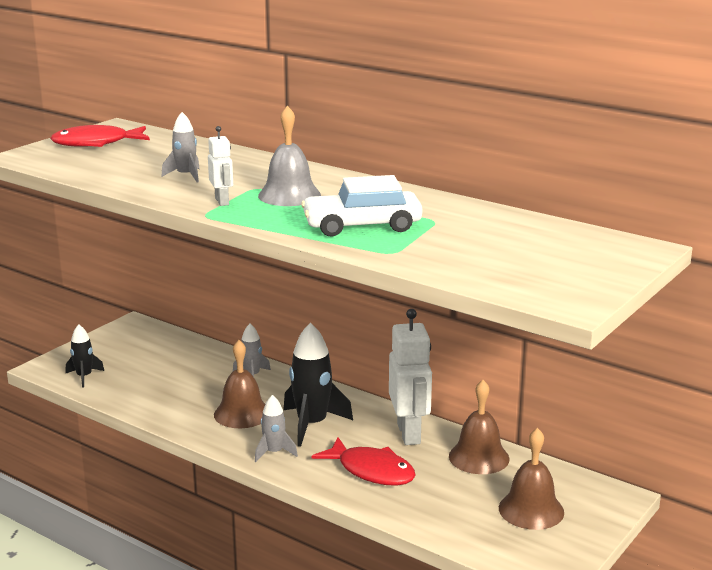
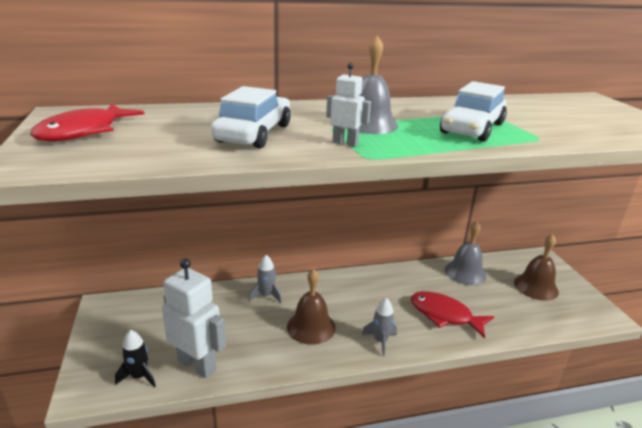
camera: 50 degrees left, 5 degrees up
grey rocket [161,112,200,182] -> white car [211,86,291,148]
black rocket [284,323,353,447] -> none
red fish [312,437,416,486] -> red fish turned 135 degrees counterclockwise [411,291,494,338]
white robot [389,309,432,445] -> white robot moved to [162,258,226,378]
brown bell [449,380,510,474] -> grey bell [445,221,487,285]

